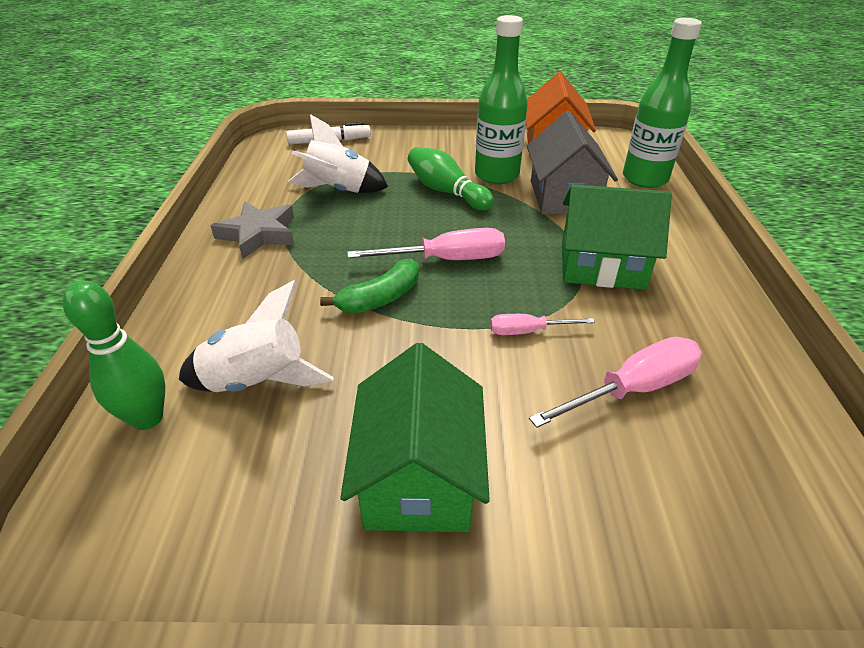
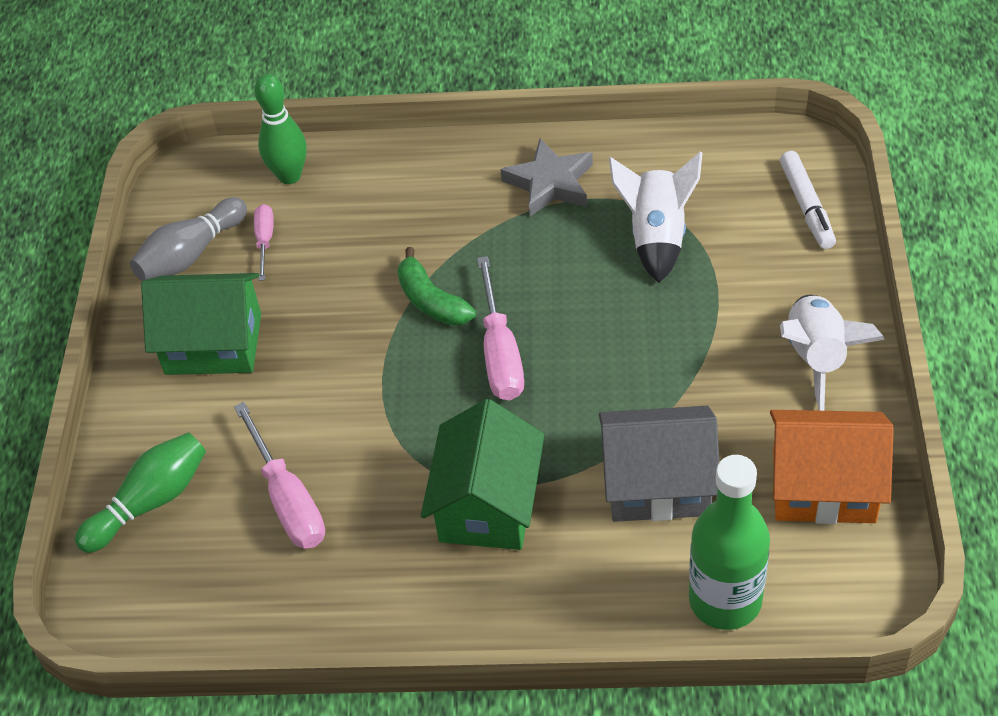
camera: 95 degrees right, 10 degrees up
white rocket [179,280,334,392] -> white rocket moved to [780,295,885,411]
green bowling pin [408,147,494,210] -> green bowling pin moved to [75,432,206,553]
green bottle [475,15,528,184] -> none
pink screwdriver [490,314,595,335] -> pink screwdriver moved to [254,204,274,281]
none -> grey bowling pin [130,197,247,281]

